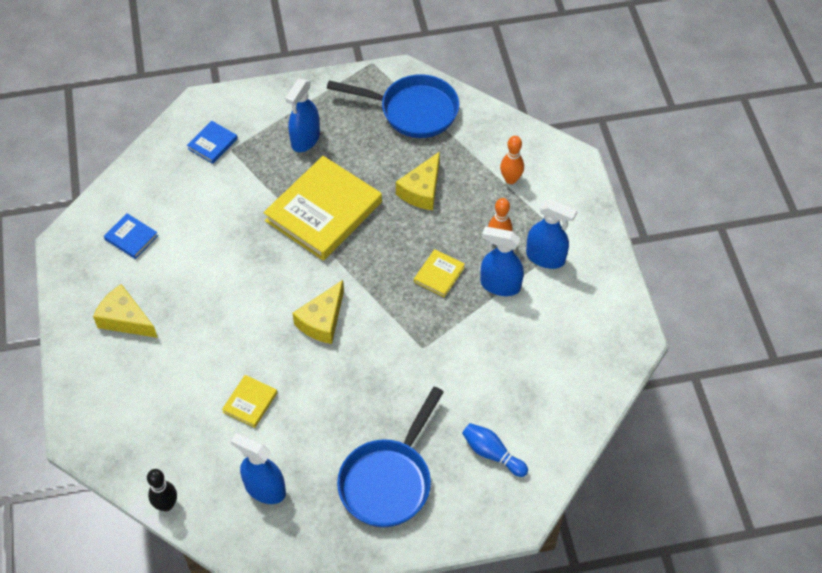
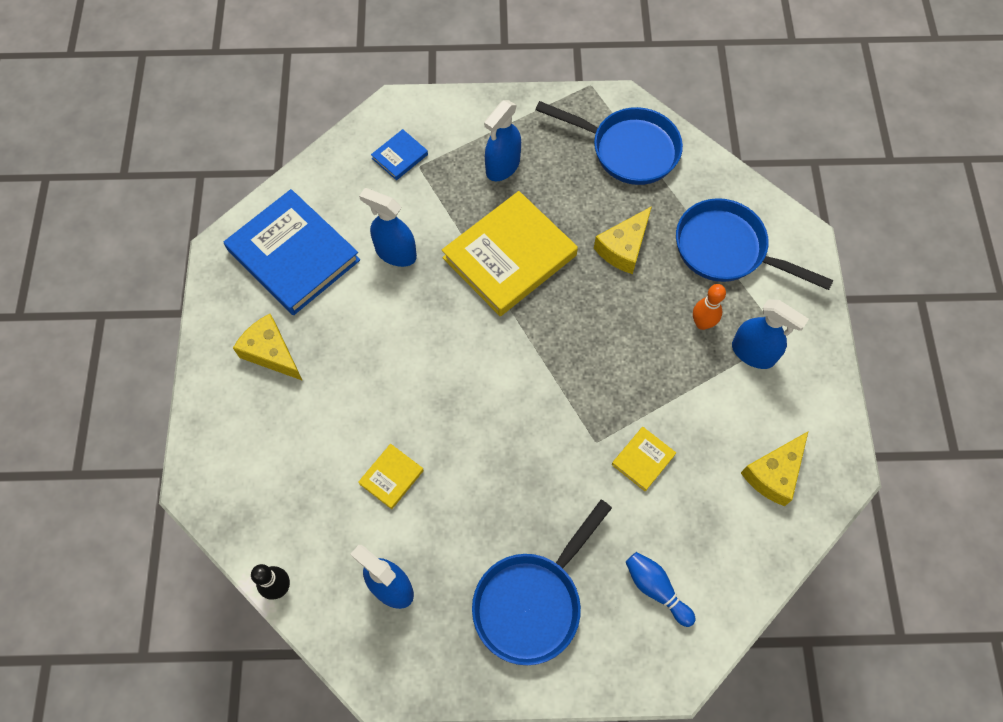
camera: 10 degrees right, 10 degrees up
blue book [104,213,158,259] -> blue book [224,189,360,315], size x2.26
yellow cheese [292,280,344,344] -> yellow cheese moved to [741,432,808,506]
yellow book [414,249,465,297] -> yellow book moved to [612,427,676,491]
blue spray bottle [480,227,524,296] -> blue spray bottle moved to [359,188,417,267]
orange bowling pin [500,136,524,184] -> blue pan [676,198,834,290]

